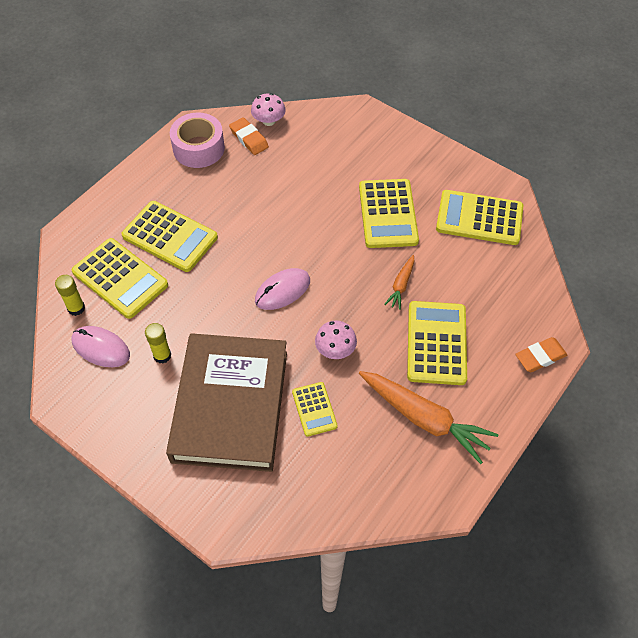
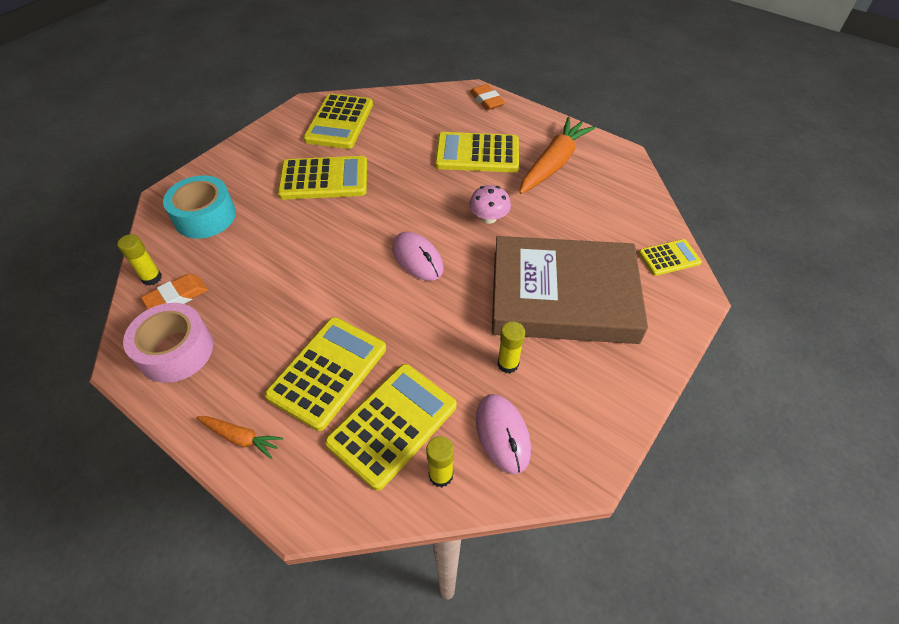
camera: 90 degrees left, 5 degrees down
pink mouse [72,326,130,367] -> pink mouse turned 45 degrees counterclockwise [476,394,531,474]
pink mushroom [251,93,286,126] -> yellow glue stick [118,234,162,286]
yellow calculator [292,382,338,437] -> yellow calculator moved to [639,239,702,276]
orange carrot [384,255,415,310] -> orange carrot moved to [196,416,283,459]
none -> turquoise tape [163,175,236,239]

